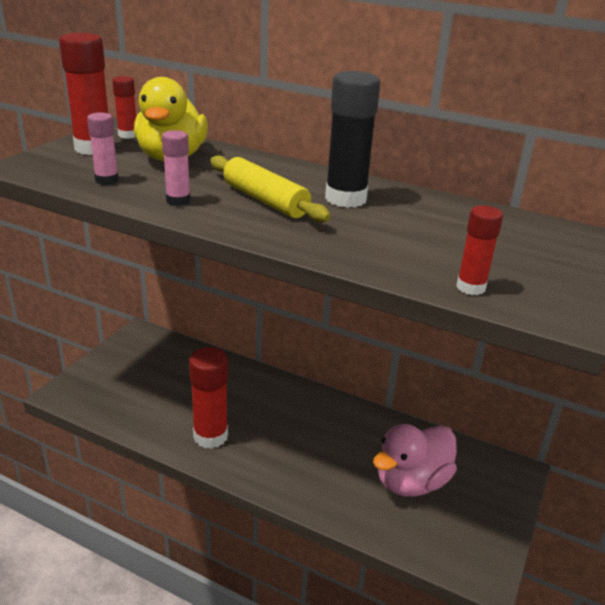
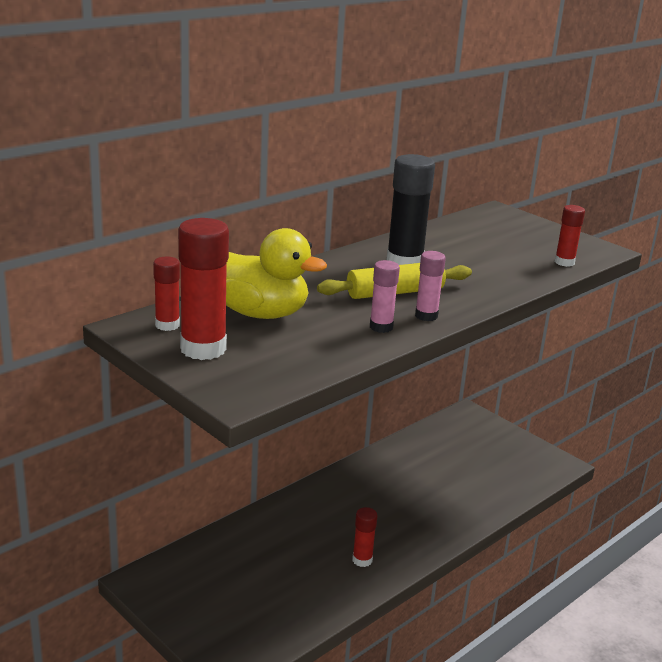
camera: 70 degrees left, 5 degrees down
pink glue stick [87,112,119,185] -> pink glue stick moved to [415,251,446,321]
red glue stick [189,347,228,449] -> red glue stick [352,507,378,567], size x0.55
pink duck [373,424,457,497] -> none

